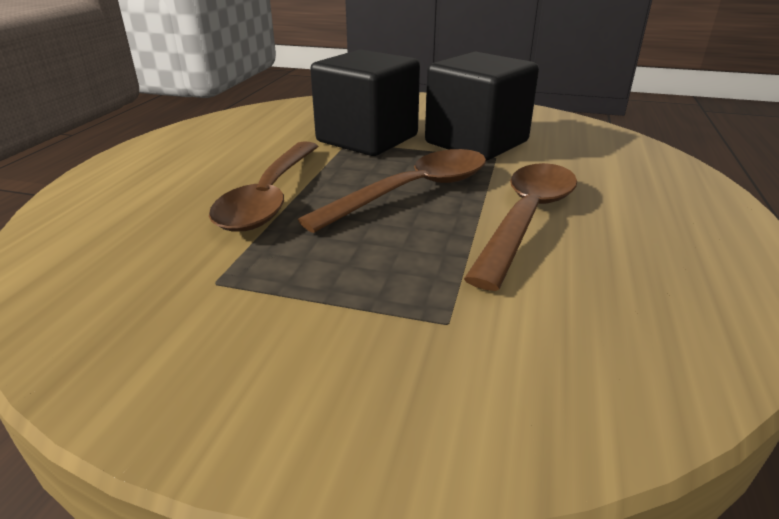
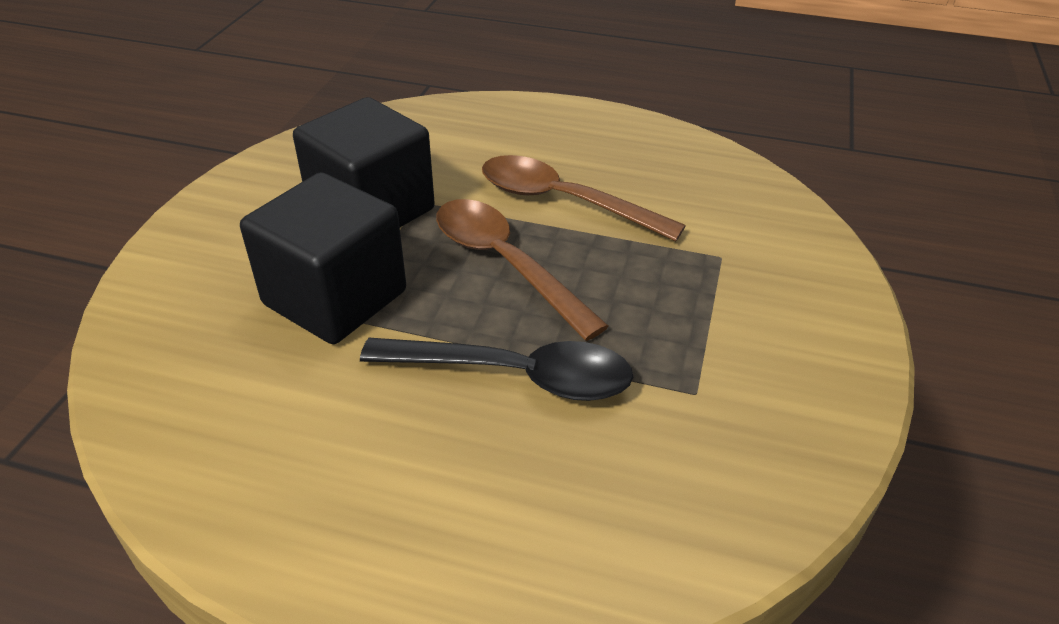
camera: 90 degrees left, 10 degrees up
brown spoon [209,141,318,232] -> black spoon [360,338,633,401]

